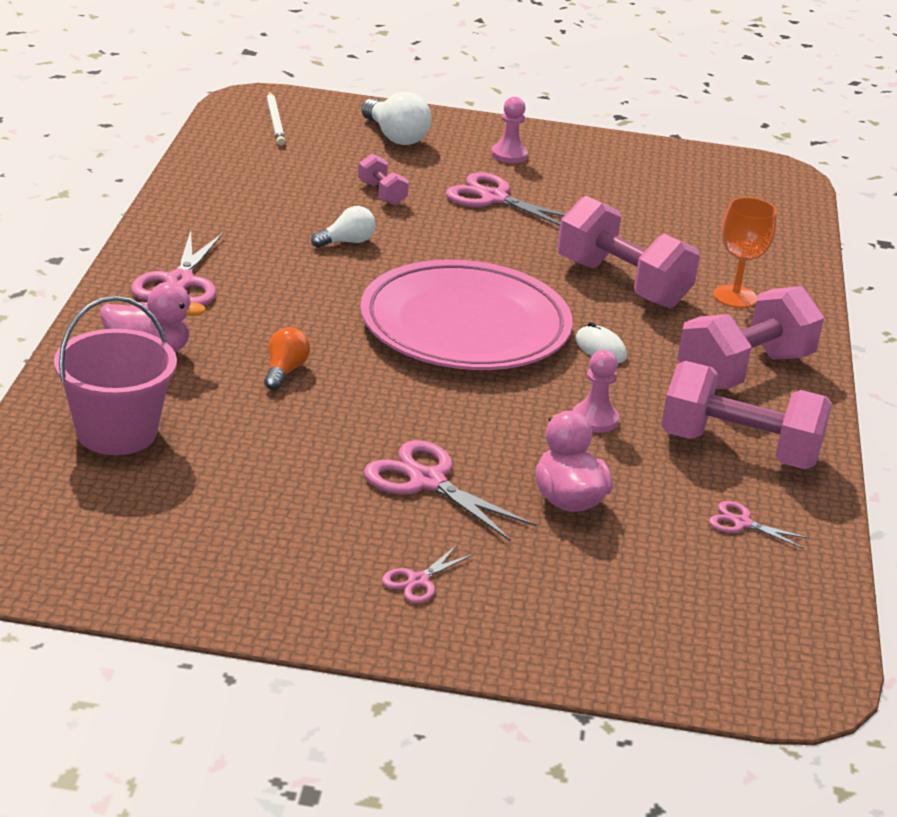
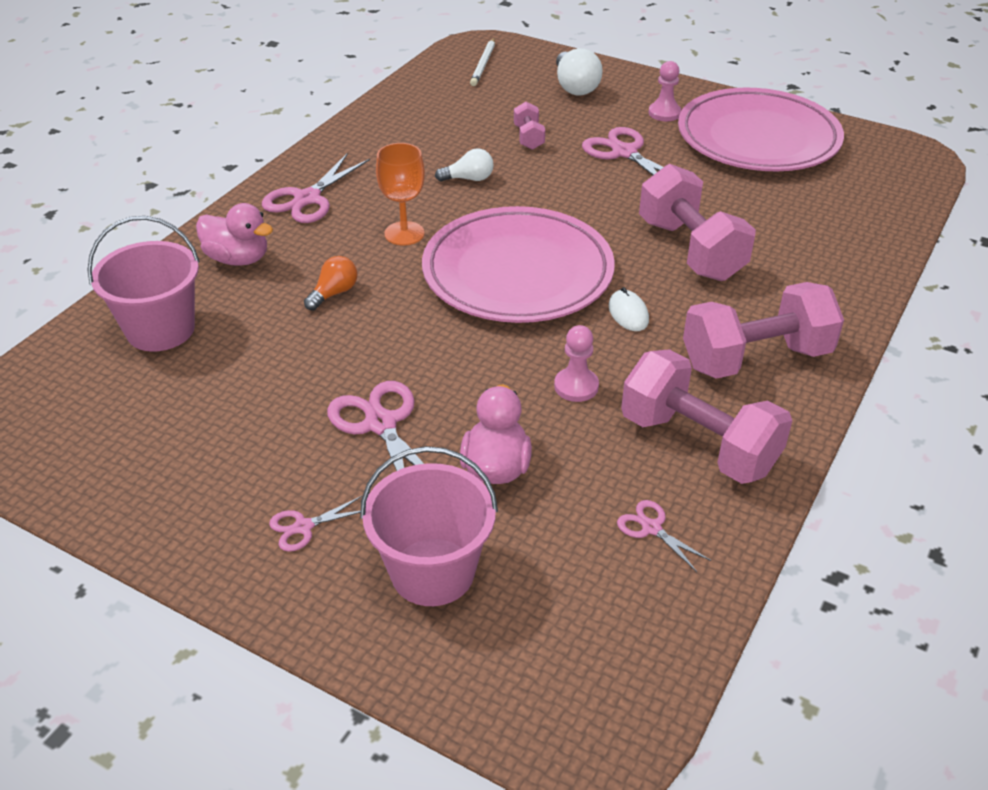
camera: 25 degrees right, 10 degrees up
orange goblet [713,197,777,308] -> orange goblet moved to [376,143,425,245]
none -> pink bucket [360,446,498,606]
none -> pink plate [678,88,844,171]

